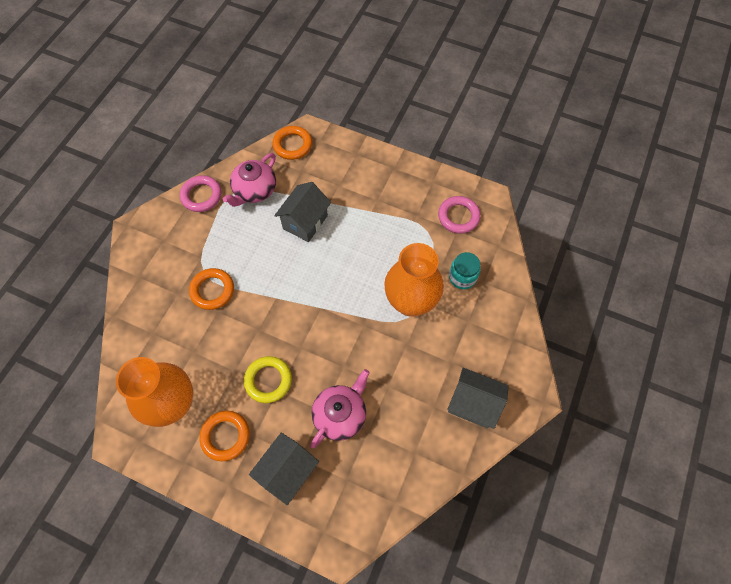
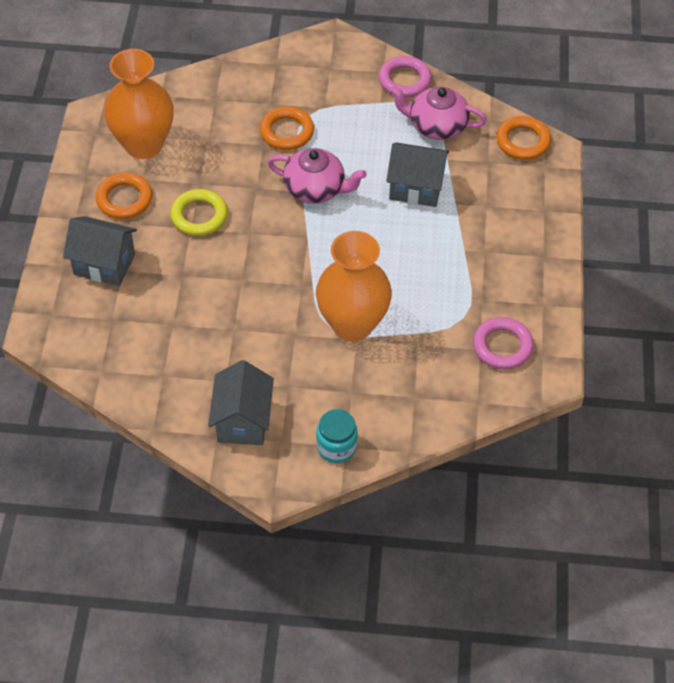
camera: 70 degrees right, 10 degrees down
pink teapot [310,369,370,448] -> pink teapot moved to [267,148,367,203]
turquoise jar [449,252,481,289] -> turquoise jar moved to [316,409,358,463]

